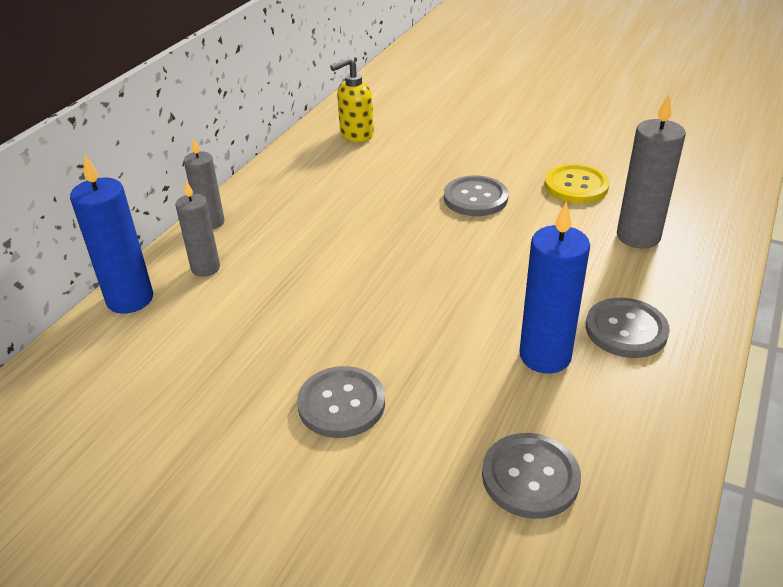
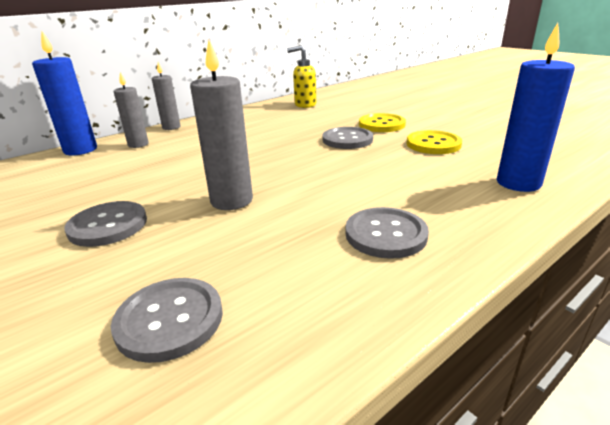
camera: 25 degrees right, 10 degrees down
blue candle [519,202,590,373] -> blue candle moved to [497,23,575,192]
grey candle [617,94,686,249] -> grey candle moved to [190,40,253,210]
none -> yellow button [359,113,406,132]

